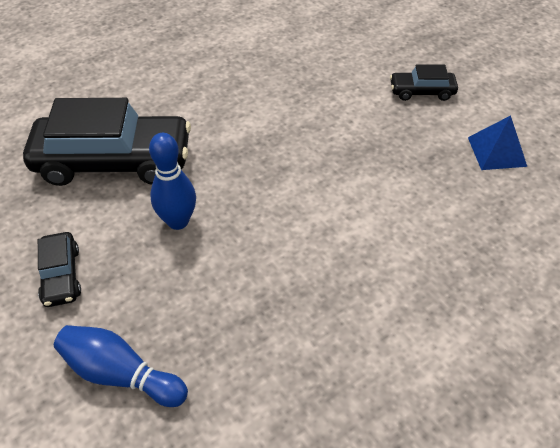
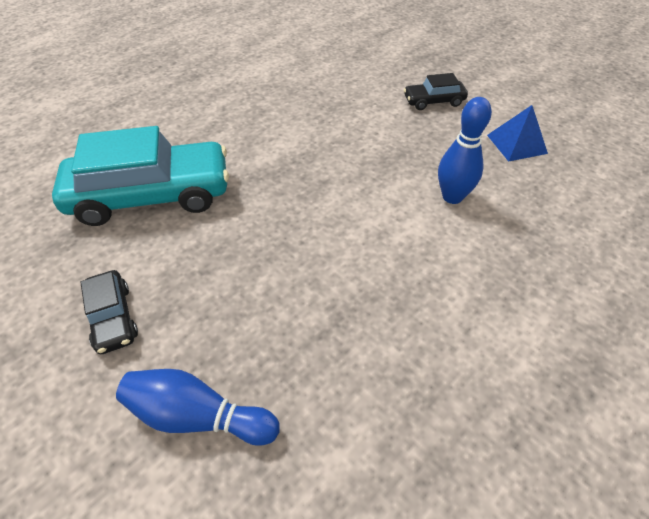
camera: 10 degrees left, 0 degrees up
black car [23,98,191,186] -> turquoise car [52,126,229,226]
blue bowling pin [149,133,196,230] -> blue bowling pin moved to [438,97,492,204]

